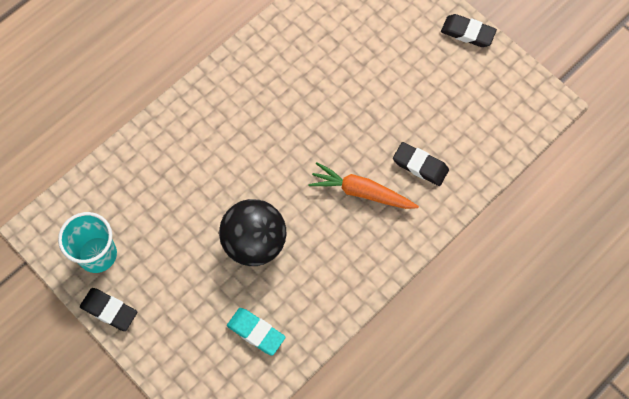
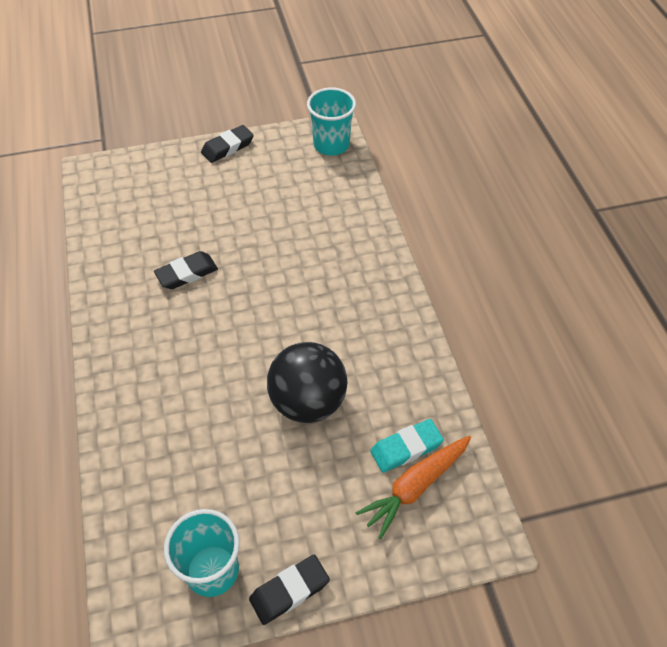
camera: 60 degrees left, 15 degrees down
orange carrot [308,162,419,209] -> orange carrot moved to [355,435,471,539]
black eraser [393,142,449,186] -> black eraser moved to [154,251,218,289]
none -> turquoise cup [307,87,356,156]

